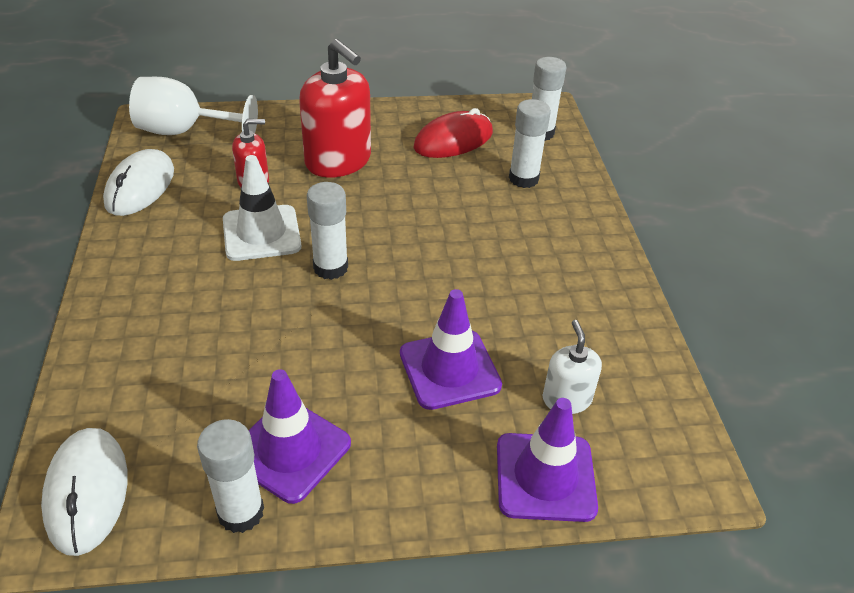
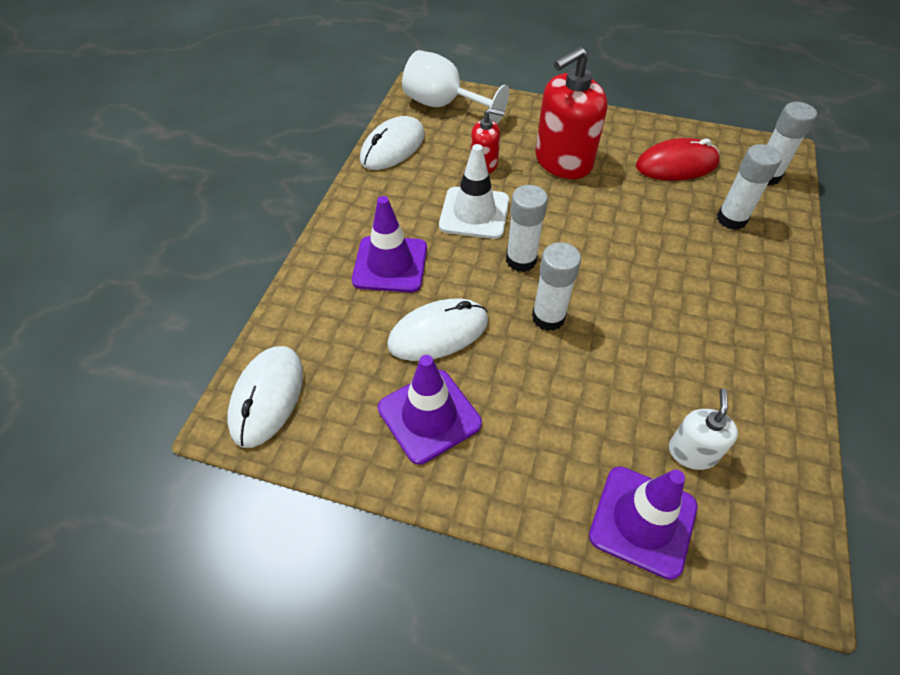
camera: 25 degrees right, 10 degrees up
white glue stick [197,419,264,533] -> white glue stick moved to [532,242,581,331]
red soap dispenser [299,39,371,178] -> red soap dispenser turned 75 degrees clockwise [535,46,608,179]
purple traffic cone [400,289,502,410] -> purple traffic cone moved to [352,196,427,293]
none -> white mouse [387,298,488,361]

